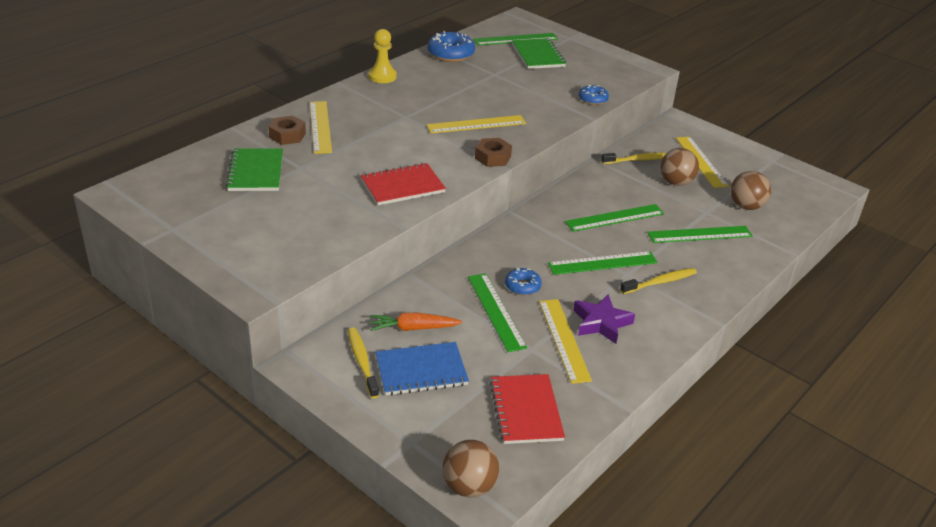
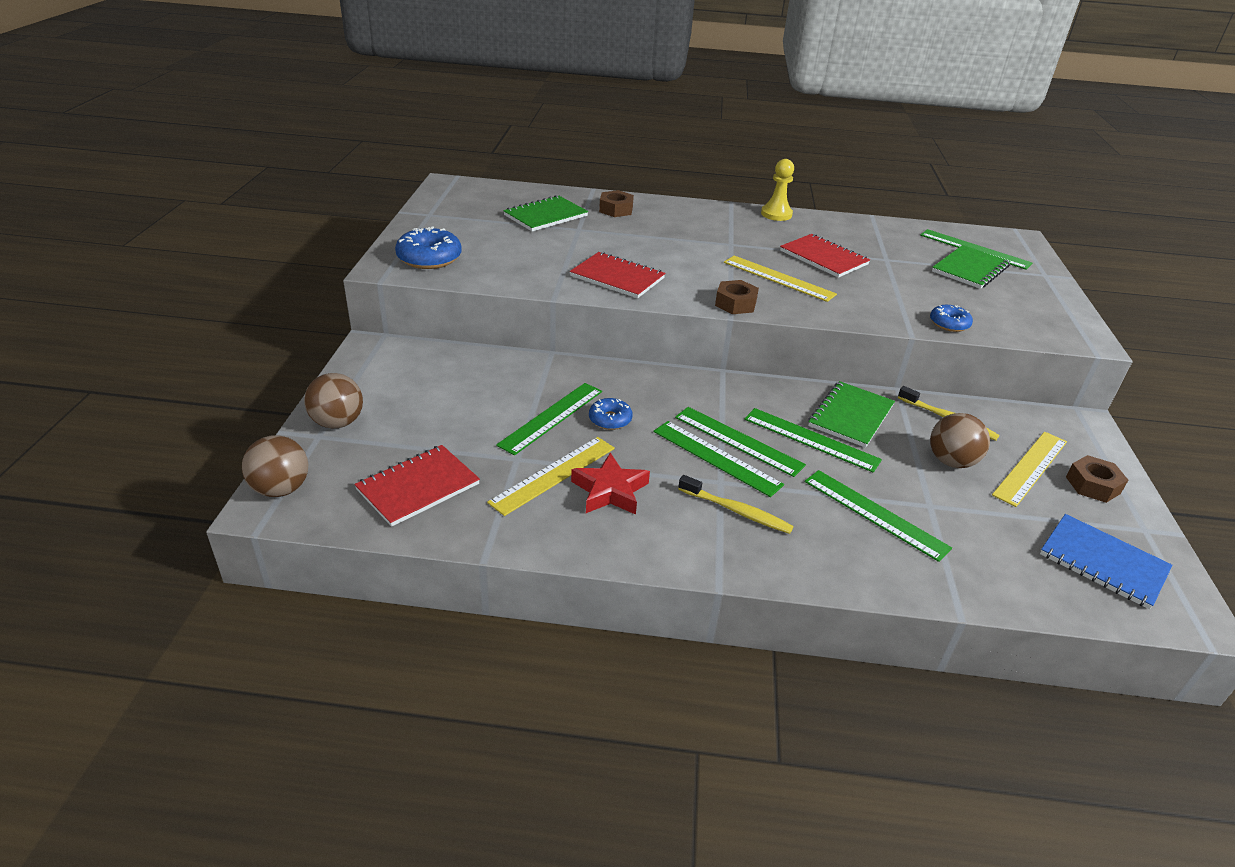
camera: 55 degrees right, 0 degrees up
yellow ruler [310,101,332,154] -> none
yellow toothbrush [348,327,379,399] -> none
orange carrot [370,313,462,331] -> none
blue notebook [375,342,469,396] -> blue notebook moved to [1040,514,1173,609]
blue donut [427,31,475,62] -> blue donut moved to [395,226,462,269]
purple star [573,294,635,344] -> red star [571,453,650,515]
brown ball [730,171,771,210] -> brown ball moved to [304,373,363,428]
none -> green ruler [675,407,806,477]
none -> red notebook [780,234,870,278]
none -> green notebook [808,381,895,448]
none -> brown nut [1066,455,1128,503]

